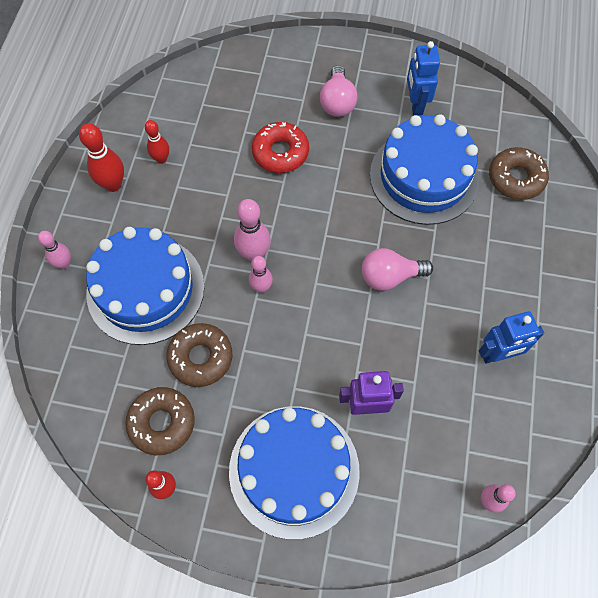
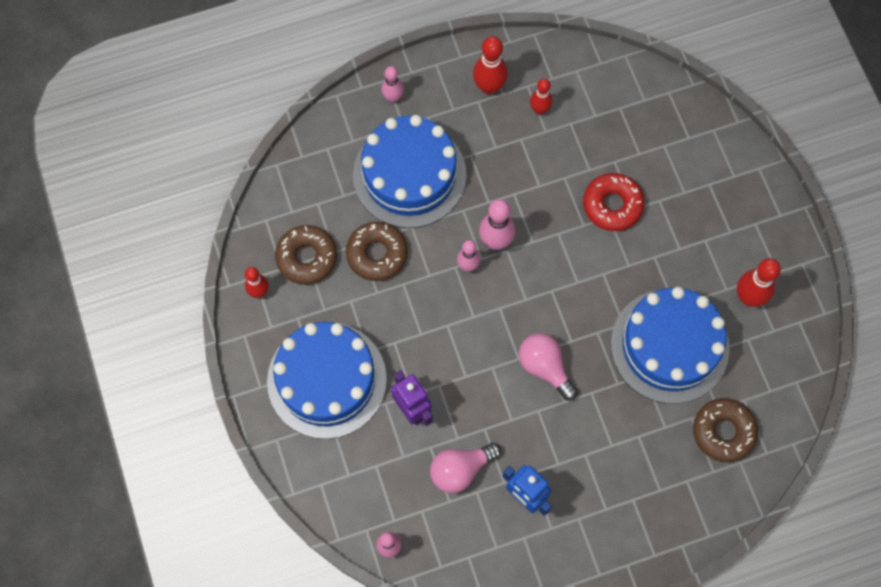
camera: 60 degrees right, 5 degrees up
pink light bulb [320,65,357,117] -> pink light bulb moved to [430,443,501,493]
blue robot [407,41,440,115] -> red bowling pin [737,258,781,307]

